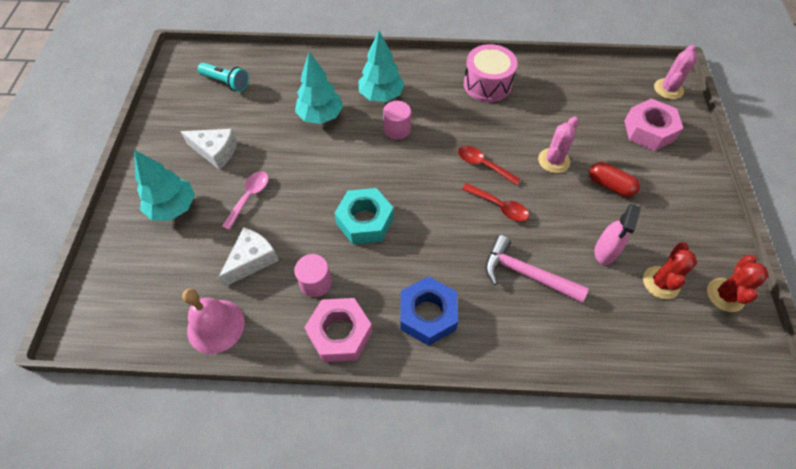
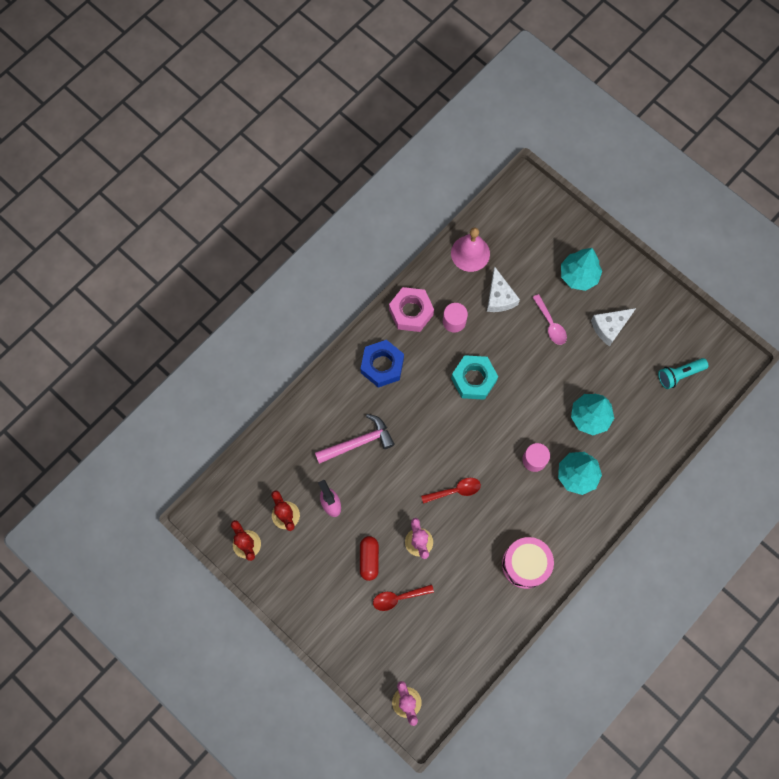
camera: 130 degrees right, 15 degrees up
red spoon [462,183,529,221] -> red spoon moved to [373,584,434,611]
red capsule [589,162,640,197] -> red capsule turned 75 degrees counterclockwise [360,536,379,581]
pink nut [624,98,683,151] -> none

